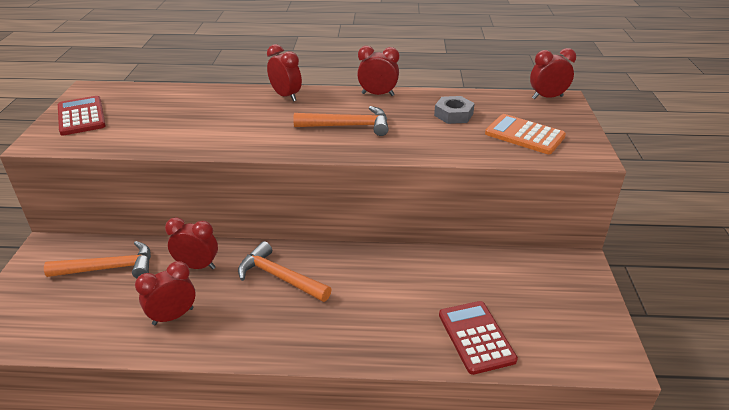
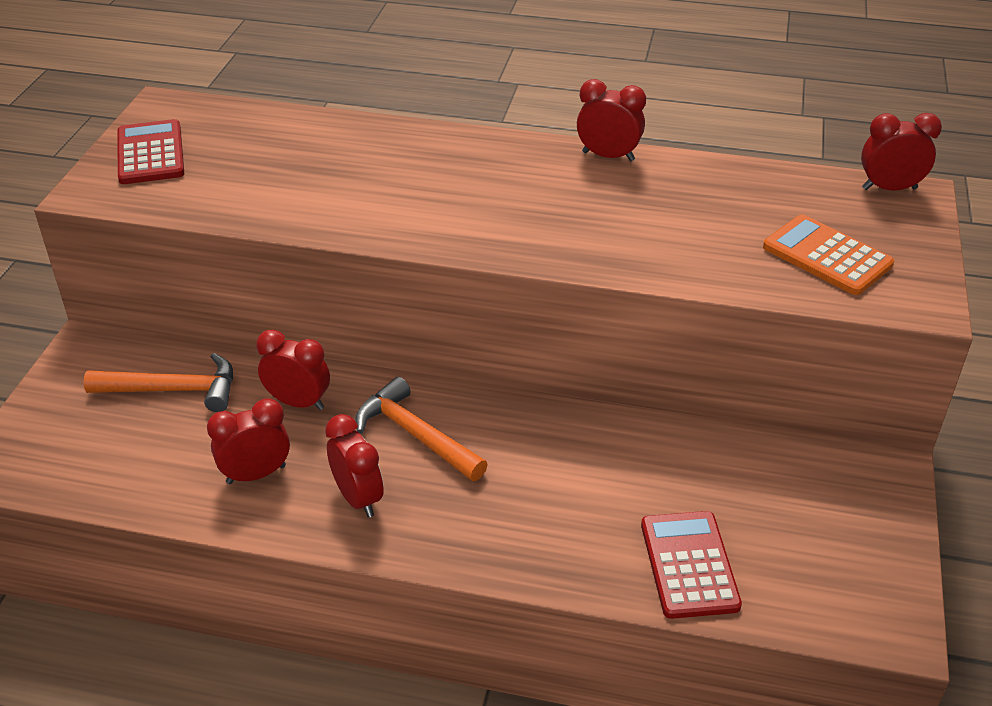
camera: 10 degrees right, 5 degrees up
red clock [267,44,302,102] -> red clock moved to [325,414,384,518]
orange hammer [293,106,389,136] -> none
grey nut [434,96,475,124] -> none

